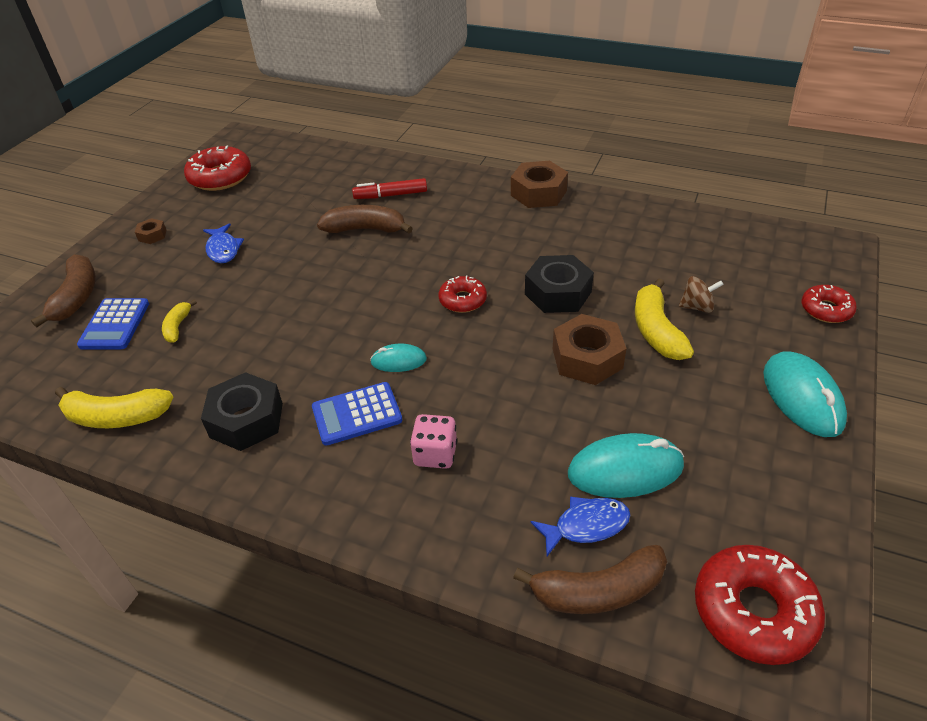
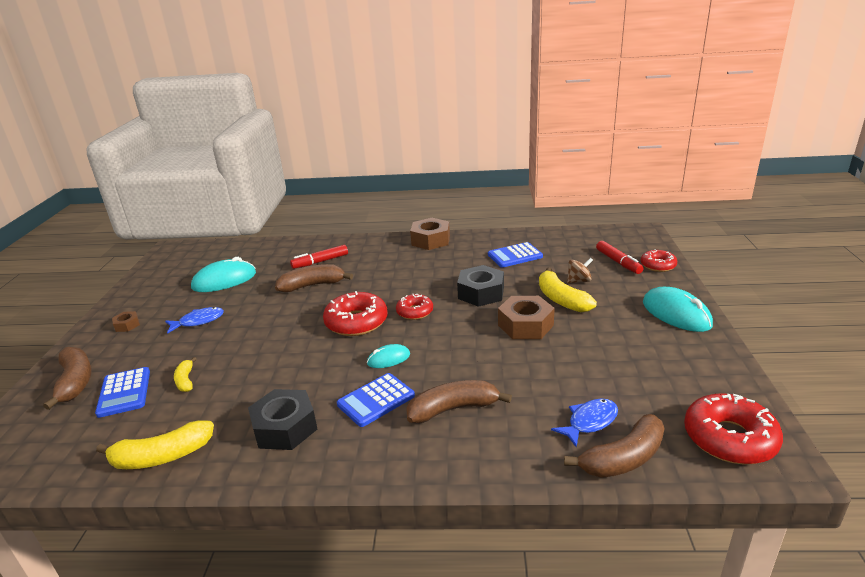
camera: 20 degrees left, 15 degrees down
red donut [184,146,251,191] -> red donut moved to [323,291,388,336]
blue fish [203,223,244,263] -> blue fish turned 75 degrees counterclockwise [165,307,224,334]
pink dice [410,414,457,469] -> brown banana [406,380,512,423]
turquoise mouse [568,433,684,498] -> turquoise mouse moved to [191,257,256,292]
none -> blue calculator [488,242,543,268]
none -> red marker [596,241,643,274]

